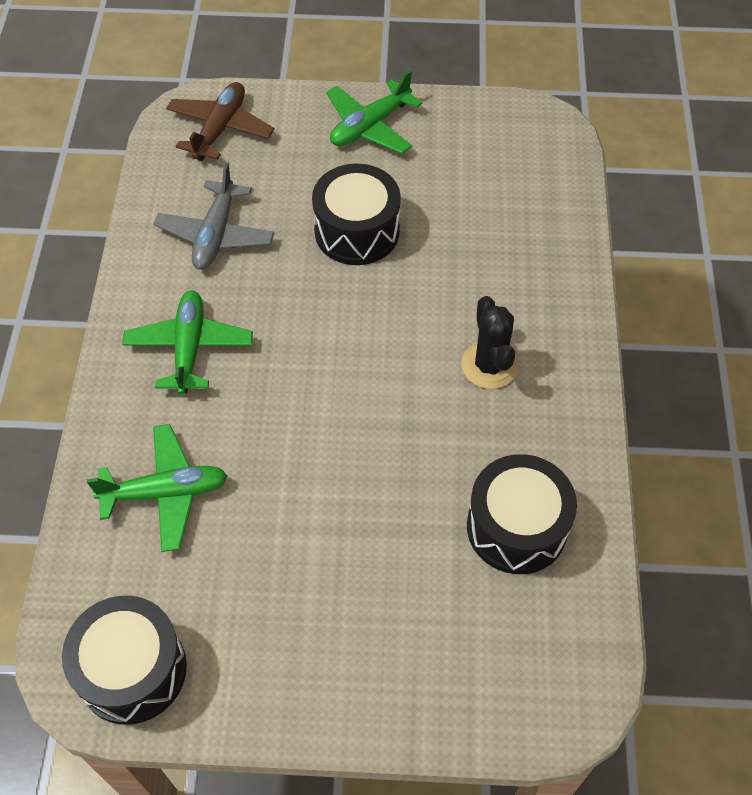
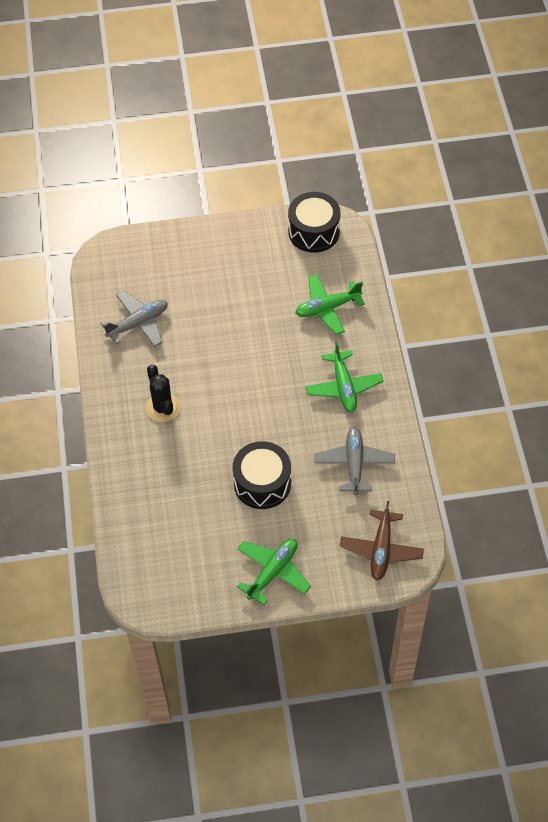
camera: 170 degrees right, 0 degrees up
black drum [467,454,577,574] -> grey plane [101,291,168,347]

